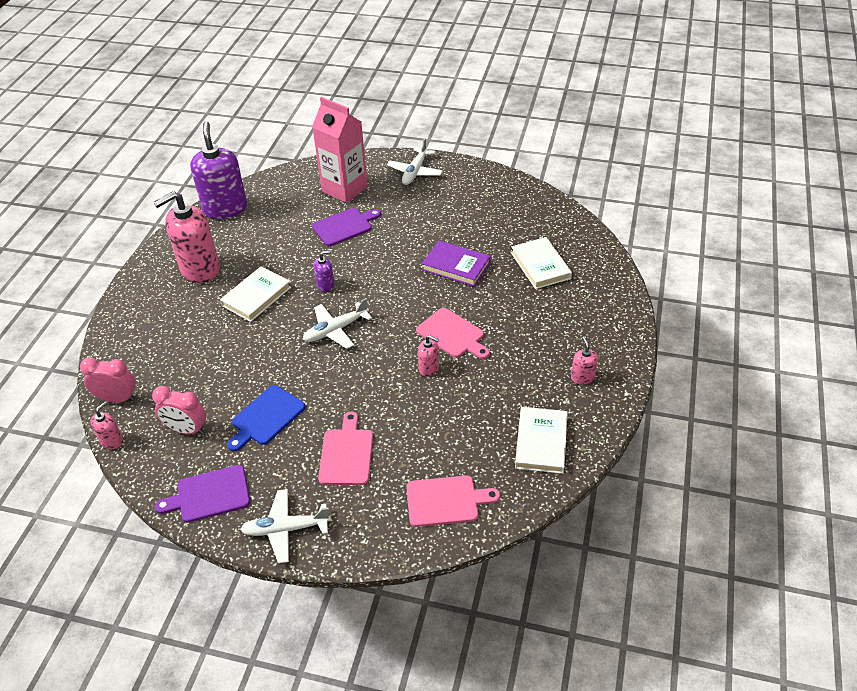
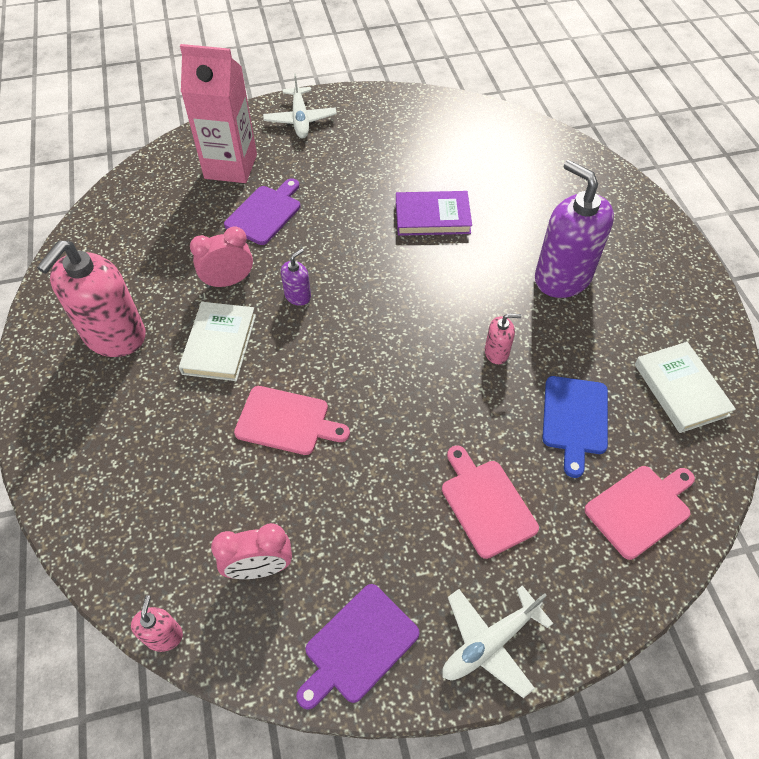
camera: 30 degrees left, 10 degrees up
pink clock [80,357,136,403] -> pink clock moved to [190,226,253,288]
purple soap dispenser [190,121,247,219] -> purple soap dispenser moved to [535,160,614,298]
blue cutting board [227,385,305,451] -> blue cutting board moved to [542,376,608,478]
white plane [303,298,372,349] -> none
pink cutting board [416,308,490,359] -> pink cutting board moved to [234,386,350,455]
white book [511,237,572,289] -> none
pink soap dispenser [571,337,598,385] -> none

